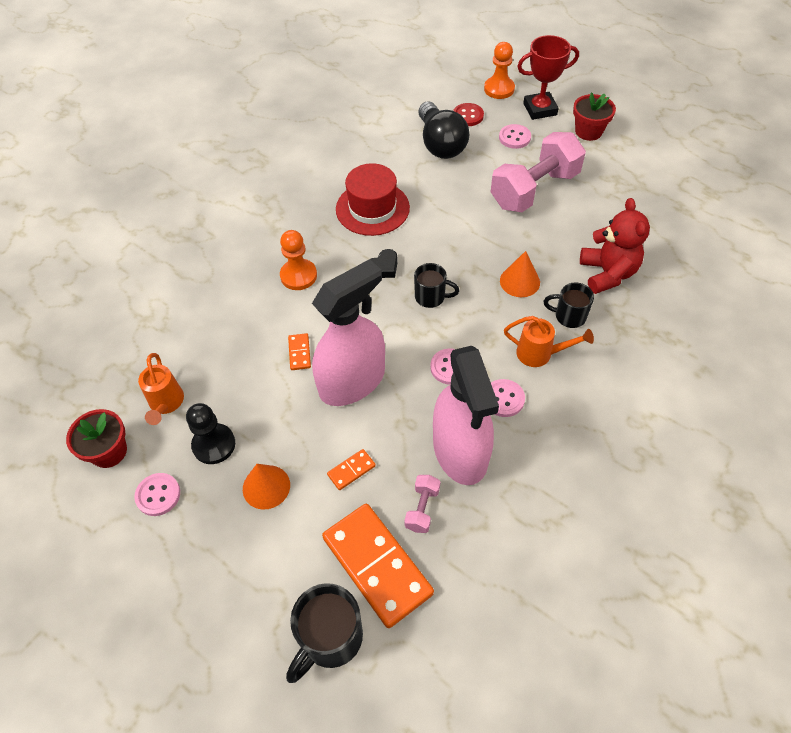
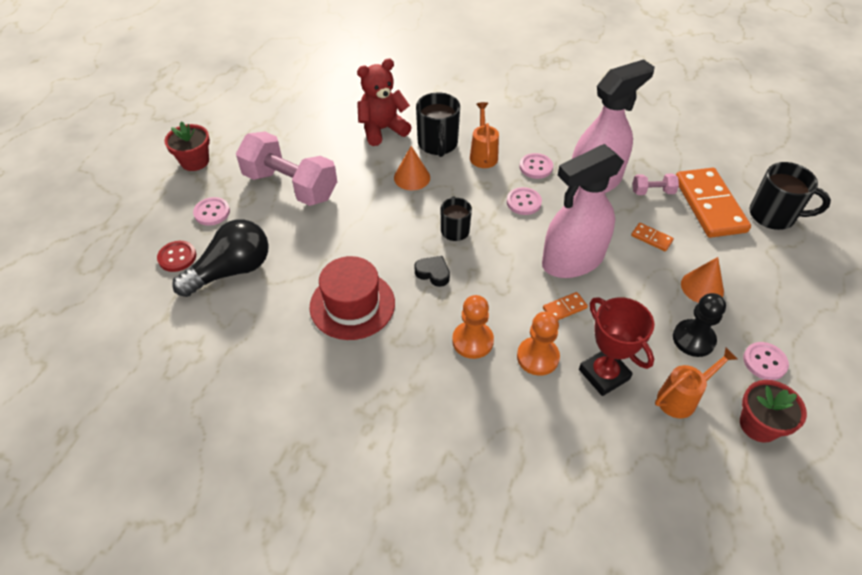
camera: 110 degrees left, 5 degrees down
pink spray bottle [312,259,385,406] -> pink spray bottle turned 60 degrees counterclockwise [542,144,624,278]
orange domino [322,504,434,628] -> orange domino turned 45 degrees counterclockwise [676,168,751,238]
orange pawn [484,42,515,99] -> orange pawn moved to [517,312,560,376]
red trophy [517,35,579,120] -> red trophy moved to [579,297,654,396]
black mug [543,282,594,328] -> black mug [416,93,460,157], size x1.57

